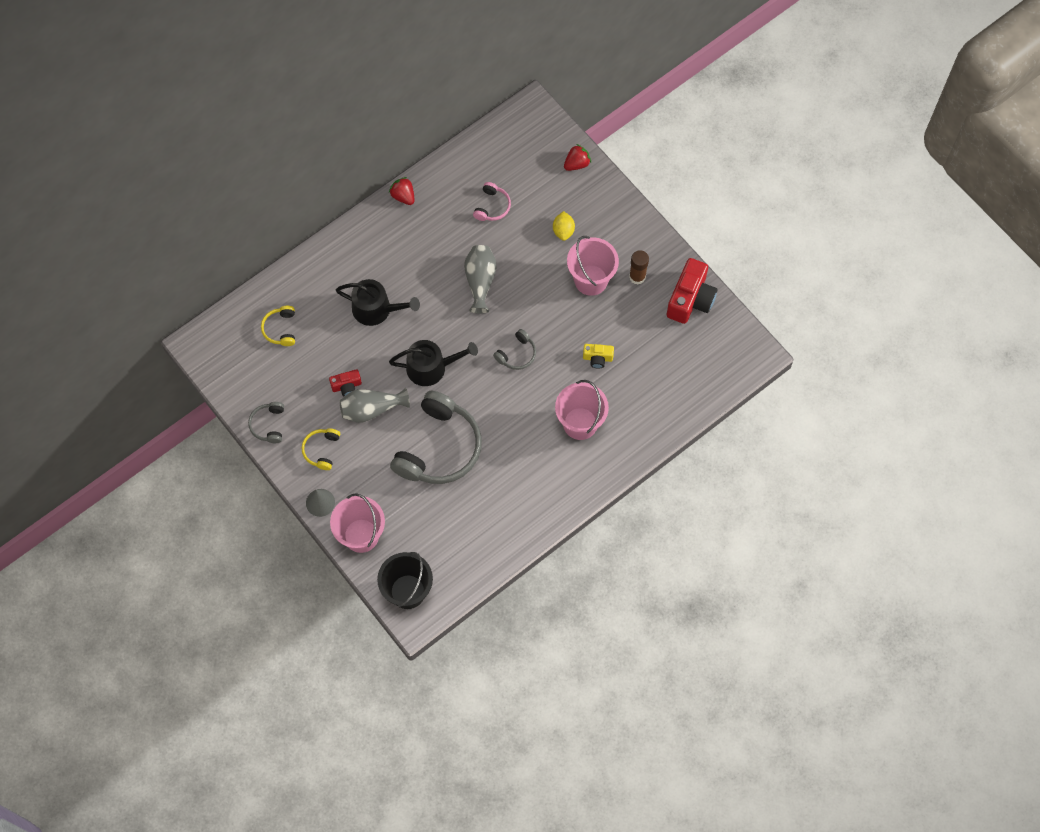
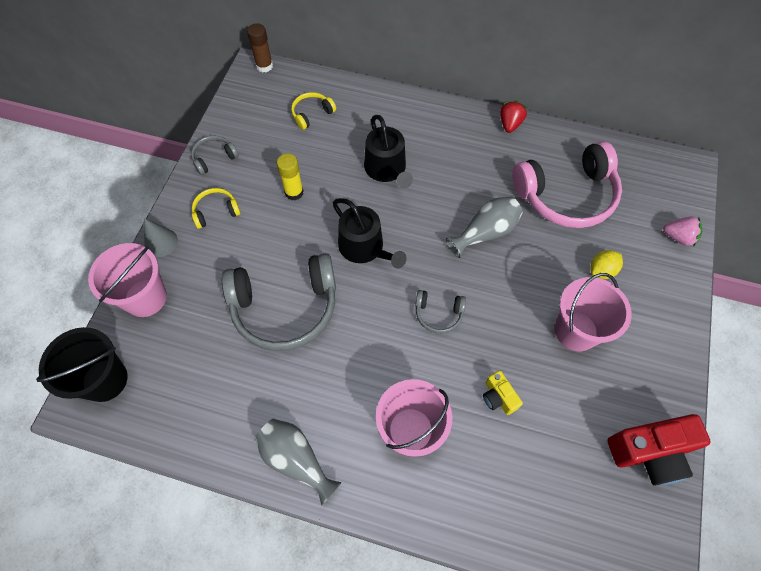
camera: 55 degrees right, 5 degrees down
red camera [329,369,362,397] -> yellow glue stick [277,153,304,200]
grey vase [340,388,410,423] -> grey vase moved to [255,418,342,505]
pink headphones [473,182,511,221] -> pink headphones [512,141,622,228], size x2.20
red strawberry [564,144,591,171] -> pink strawberry [663,217,702,247]
brown glue stick [629,250,649,285] -> brown glue stick moved to [247,23,273,72]

